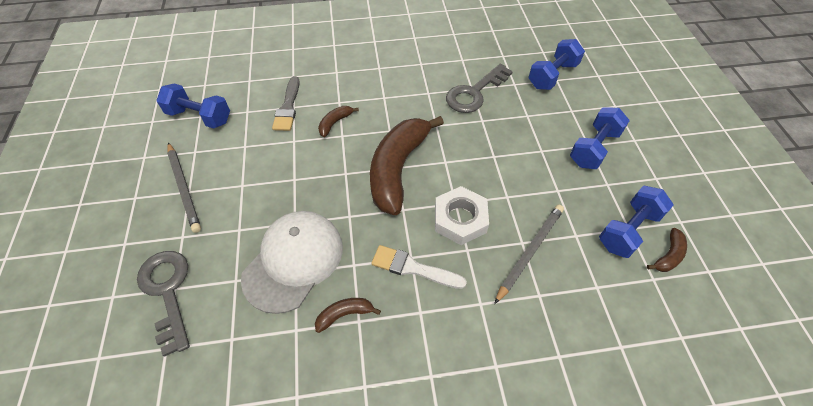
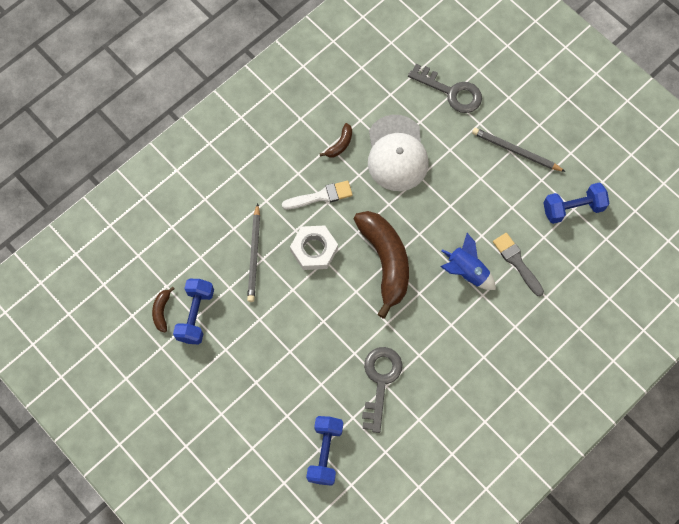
camera: 145 degrees right, 15 degrees up
brown banana [318,106,359,137] -> blue rocket [440,233,496,290]
blue dumbbell [570,107,630,169] -> none

